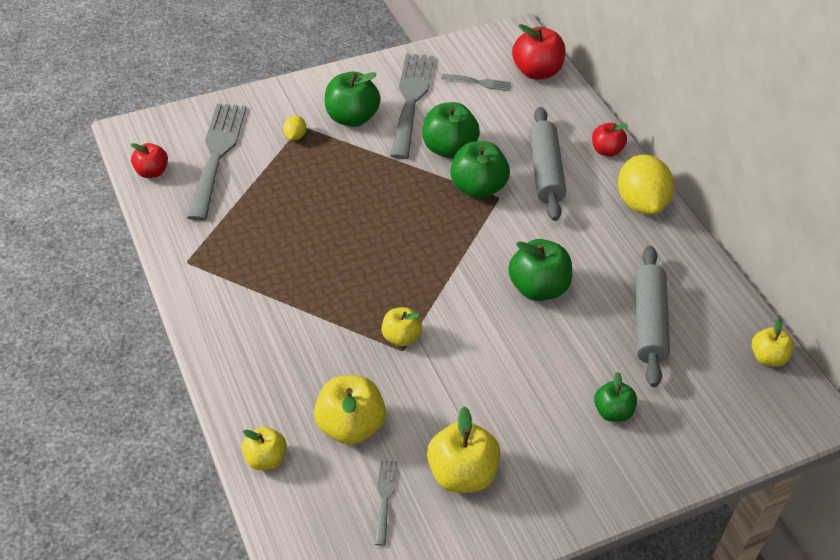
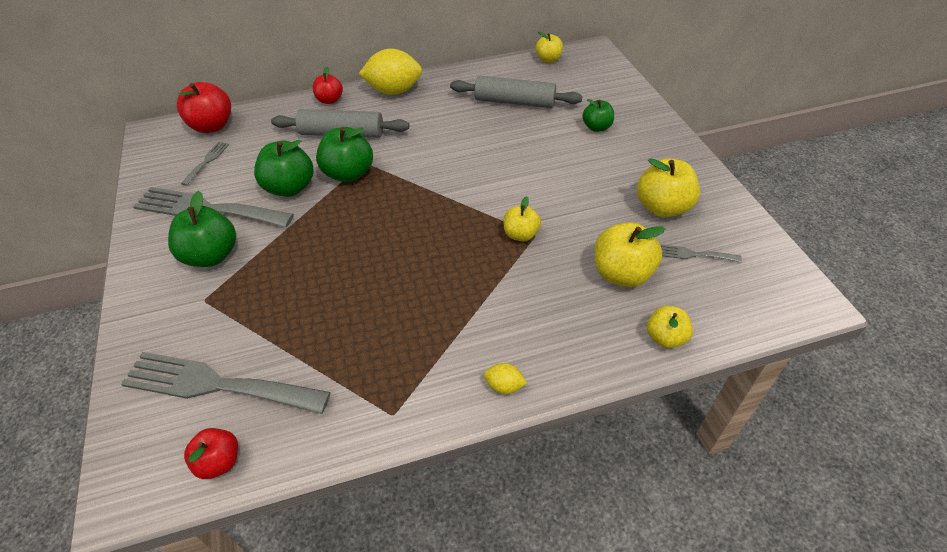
camera: 80 degrees left, 0 degrees up
yellow lemon [283,115,306,140] -> yellow lemon moved to [484,363,527,394]
green apple [508,239,572,301] -> none

